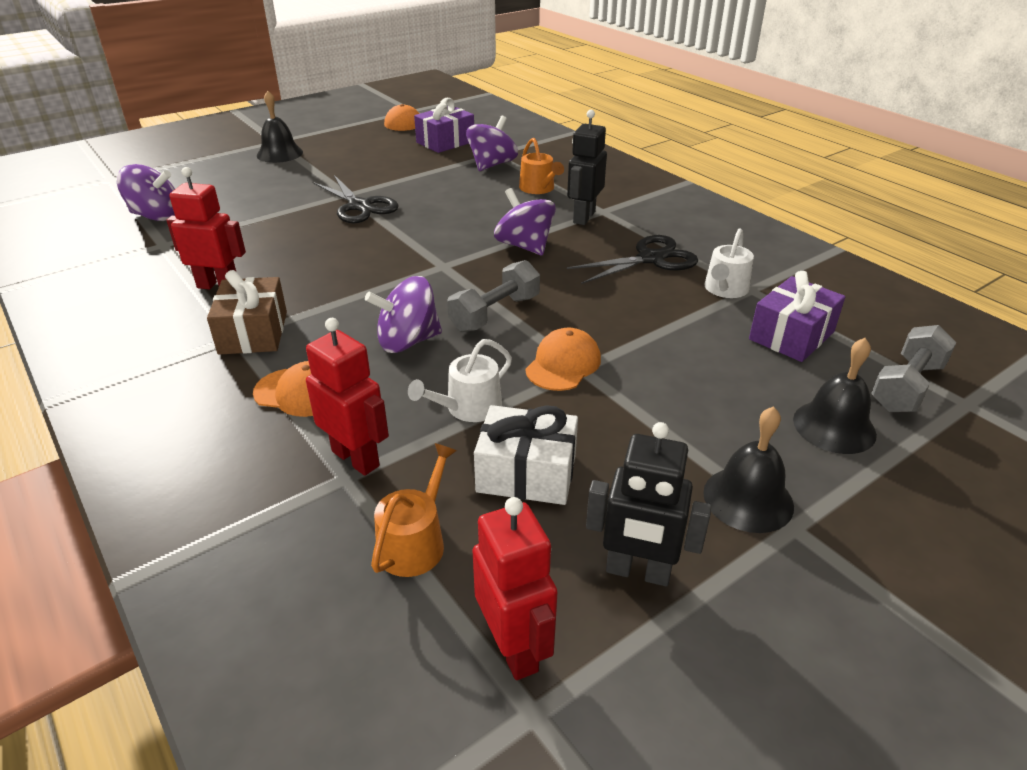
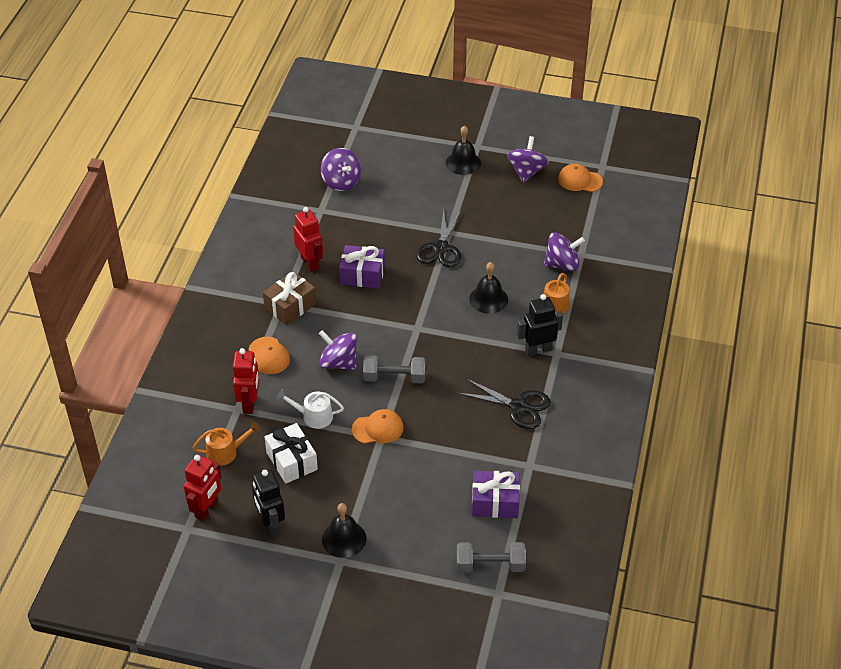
camera: 50 degrees right, 10 degrees up
purple gift [414,98,474,153] -> purple gift moved to [339,245,385,289]
purple spinning top [494,188,556,255] -> purple spinning top moved to [507,136,549,183]
white watering can [704,228,754,298] -> none
black bell [793,338,877,454] -> black bell moved to [469,262,508,314]

